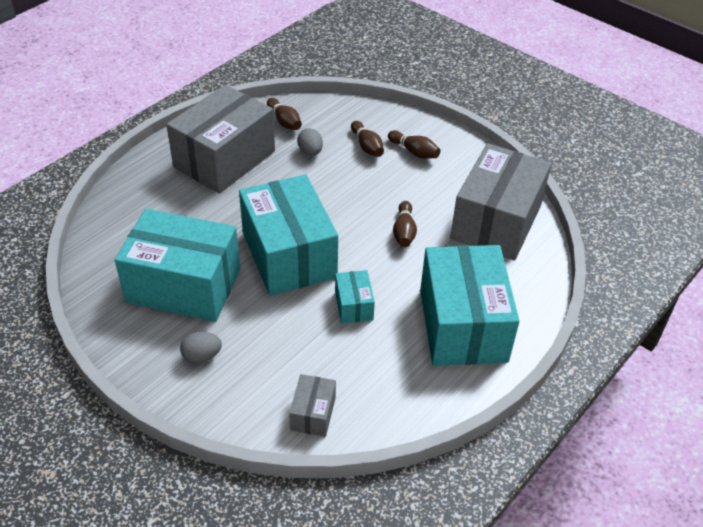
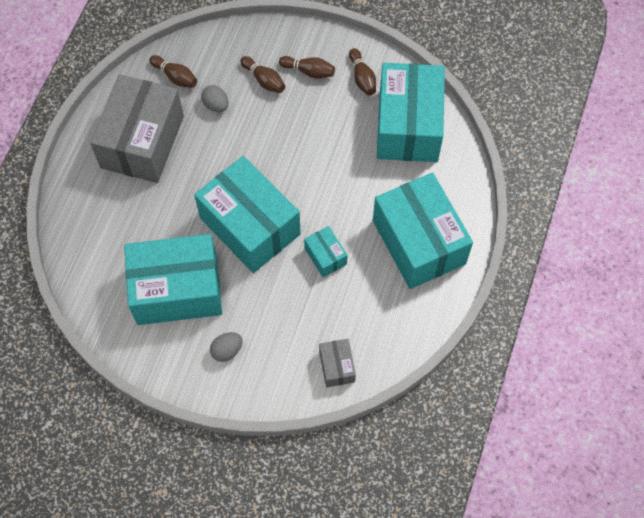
camera: 20 degrees left, 20 degrees up
brown bowling pin [393,201,417,247] -> brown bowling pin moved to [349,48,376,96]
grey box [450,143,552,261] -> turquoise box [377,63,445,162]

